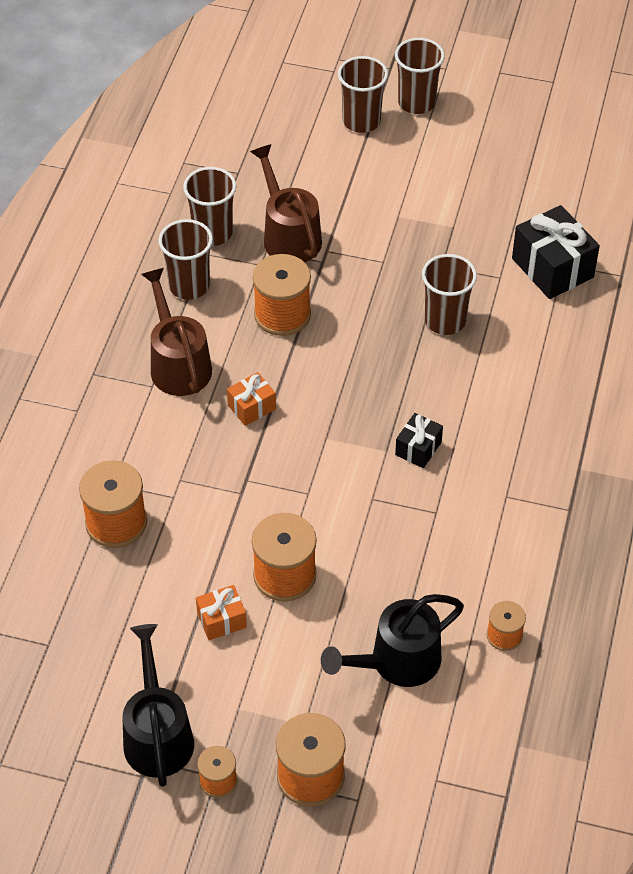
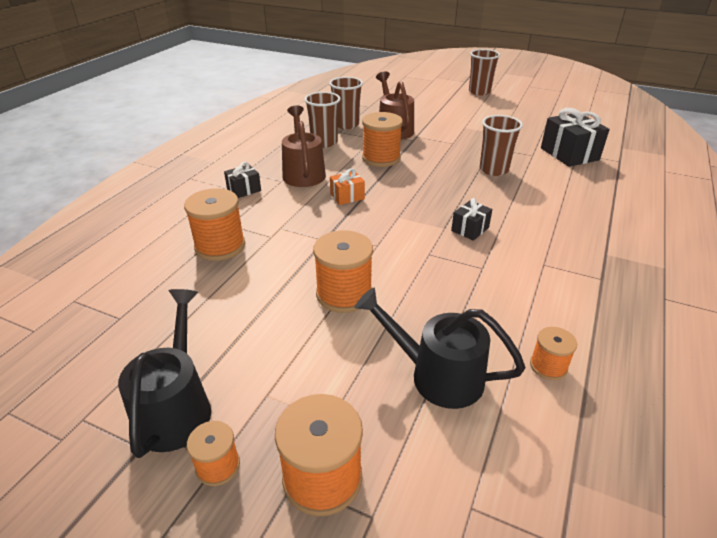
camera: 10 degrees right, 15 degrees down
orange gift [196,585,247,640] -> none
black watering can [321,594,464,687] -> black watering can turned 45 degrees clockwise [355,288,525,409]
brown cup [338,56,388,133] -> none
none -> black gift [224,162,261,198]

